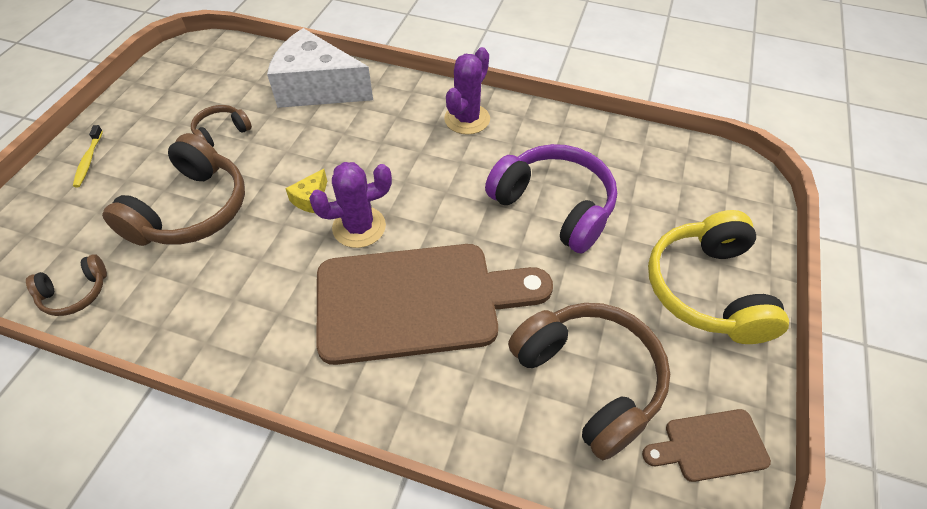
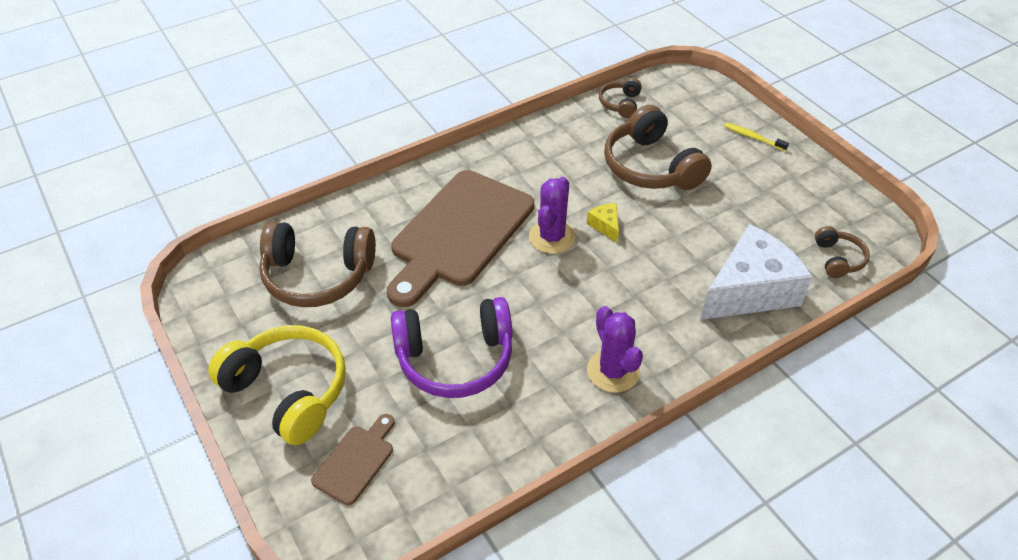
camera: 130 degrees right, 5 degrees down
brown headphones [191,105,252,147] -> brown headphones moved to [815,226,870,278]
brown cutting board [642,409,771,482] -> brown cutting board moved to [311,414,394,505]

